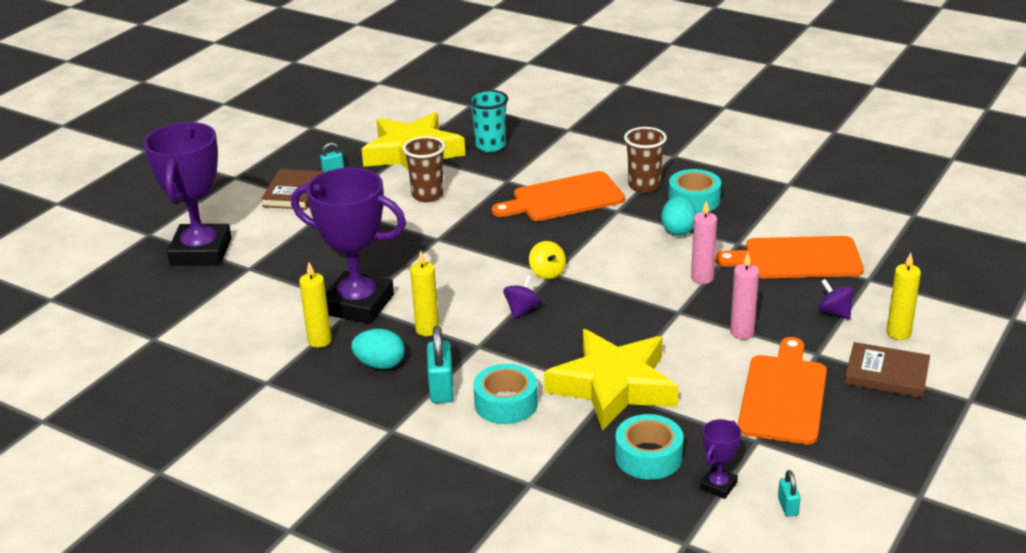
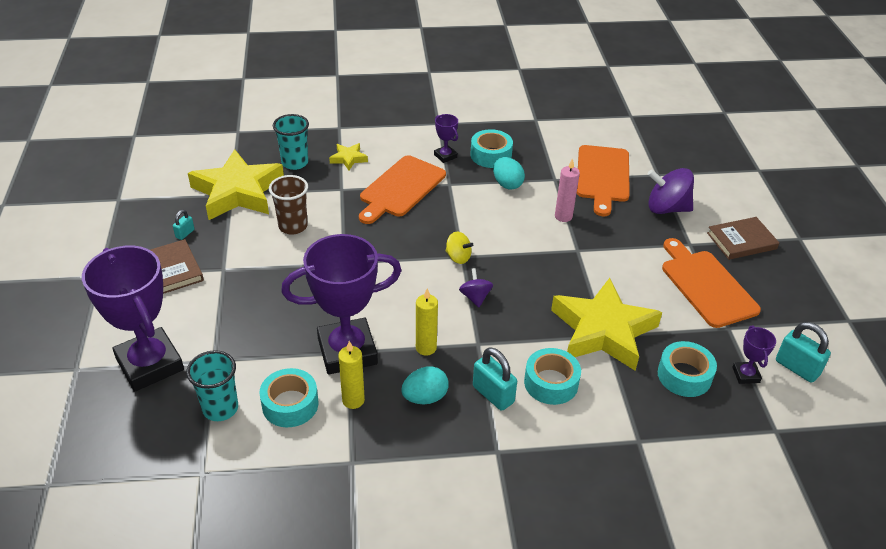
camera: 40 degrees left, 10 degrees up
brown cup [624,127,667,193] -> purple trophy [434,114,458,163]
orange cutting board [715,236,864,278] -> orange cutting board turned 45 degrees counterclockwise [577,145,630,216]
pink candle [730,253,759,339] -> none
turquoise padlock [778,470,801,517] -> turquoise padlock [776,322,831,383], size x1.86
purple spinning top [818,279,854,319] -> purple spinning top [648,168,694,214], size x1.79
yellow candle [887,253,921,340] -> none
none -> turquoise cup [186,350,238,421]
none -> turquoise tape [259,368,318,427]
none -> yellow star [329,143,368,170]

